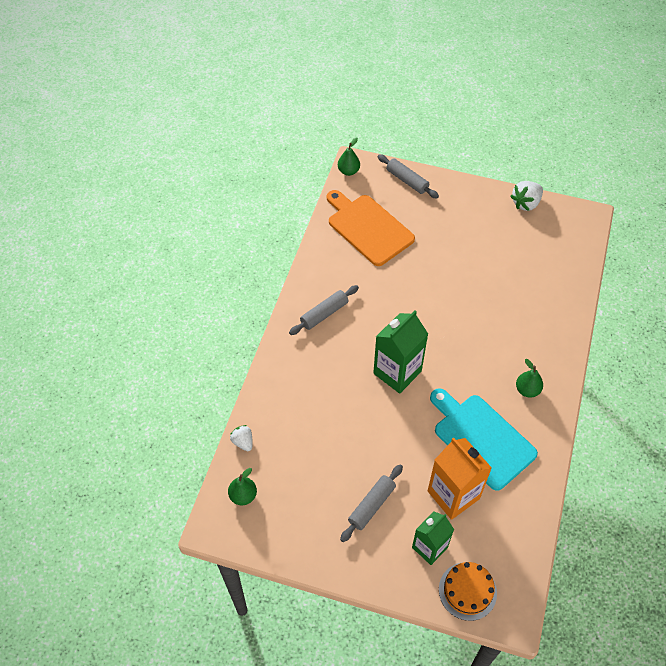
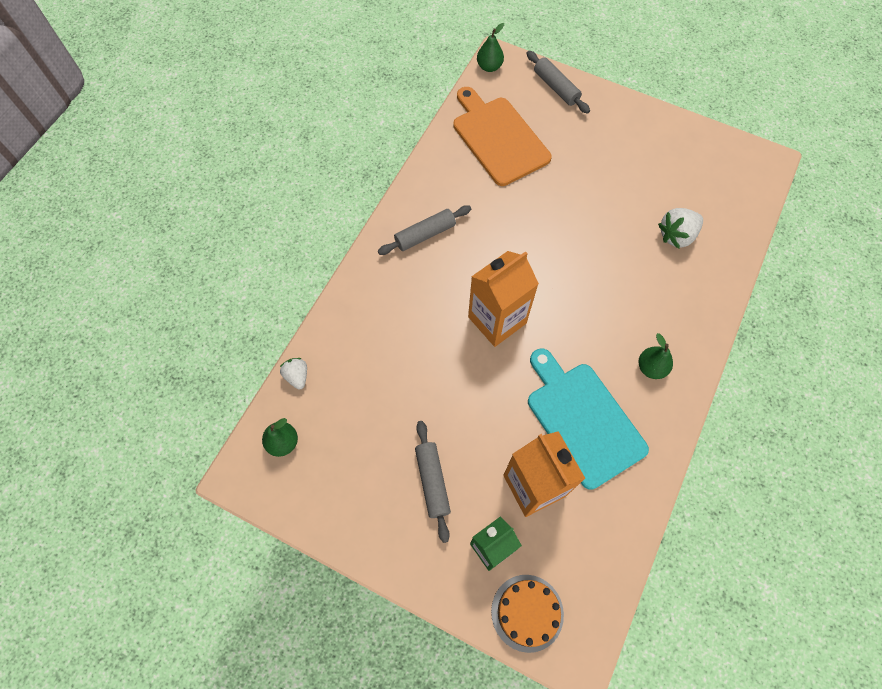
camera: 10 degrees right, 10 degrees up
grey rolling pin [340,464,403,542] -> grey rolling pin turned 60 degrees counterclockwise [415,421,451,543]
green carton [373,311,428,394] -> orange carton [468,251,539,347]
white strawberry [510,181,543,211] -> white strawberry moved to [658,208,703,248]

